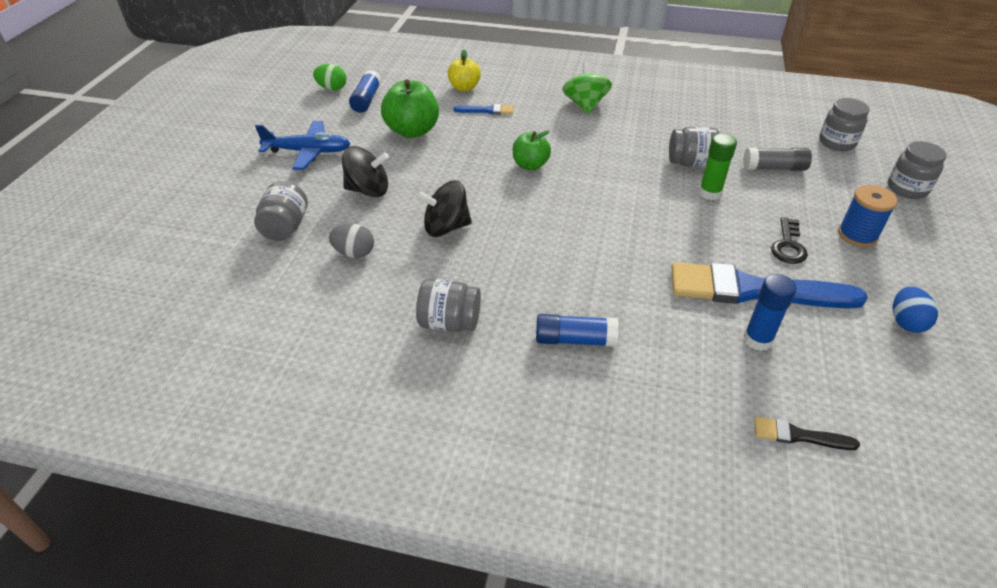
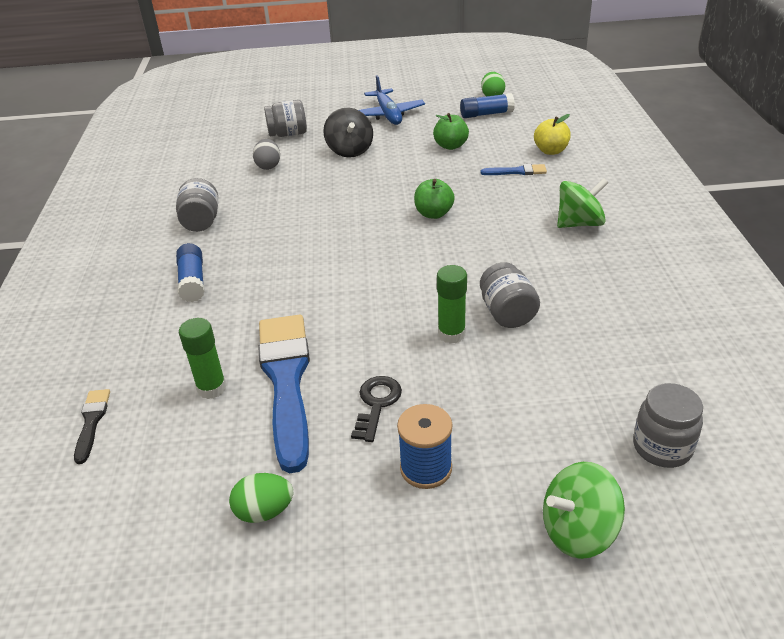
camera: 75 degrees right, 5 degrees down
green apple [381,79,439,138] -> green apple [433,113,469,150], size x0.64
black spinning top [416,180,472,237] -> none
blue brush [453,104,513,115] -> blue brush turned 75 degrees counterclockwise [481,164,547,175]
grey glue stick [743,148,812,171] -> none
blue glue stick [744,274,797,351] -> green glue stick [179,318,227,399]
black key [771,217,808,264] -> black key turned 105 degrees clockwise [351,376,402,442]
grey jar [888,141,947,199] -> green spinning top [543,462,625,559]
blue egg [893,286,938,333] -> green egg [229,473,293,523]

